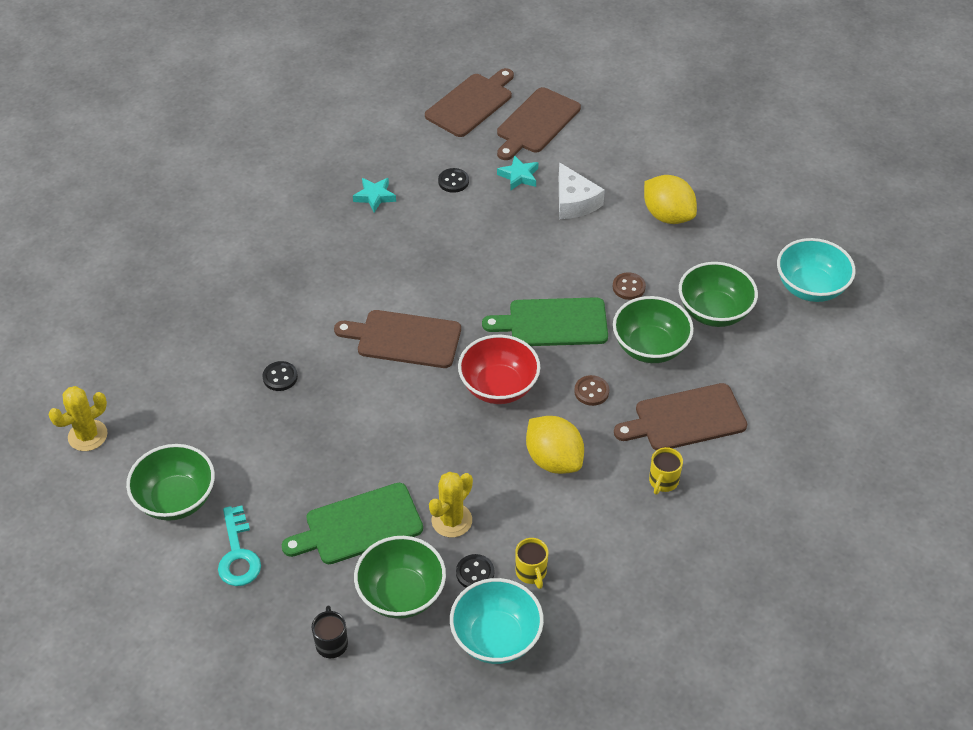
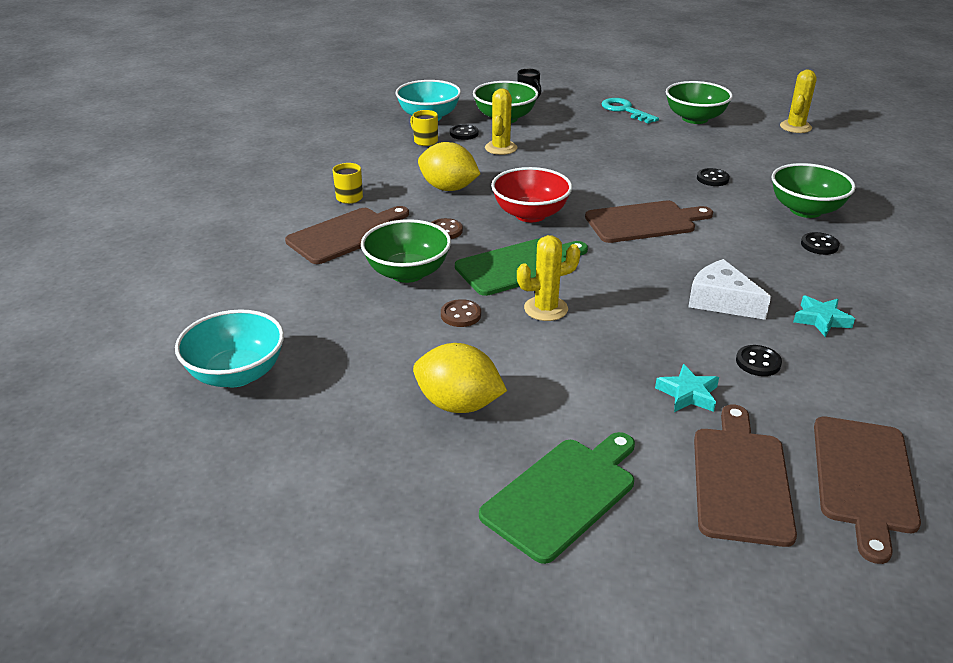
camera: 155 degrees right, 15 degrees down
green cutting board [282,483,423,564] -> green cutting board moved to [479,432,635,564]
white cheese [559,162,605,219] -> white cheese moved to [688,259,771,320]
green bowl [679,262,758,327] -> green bowl moved to [772,163,856,218]
none -> yellow cactus [517,235,581,321]
none -> black button [801,232,840,255]

